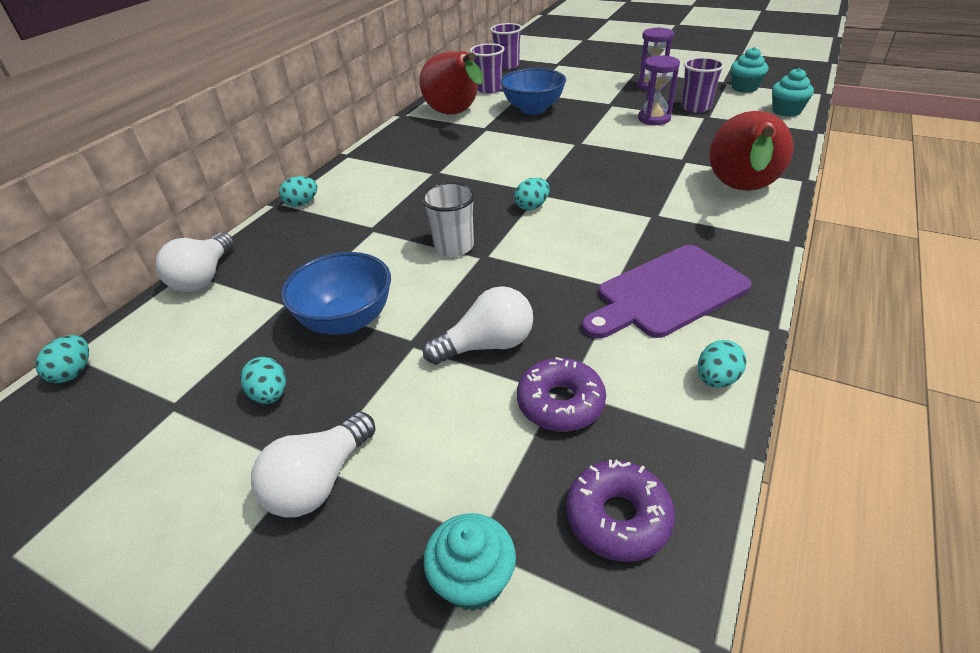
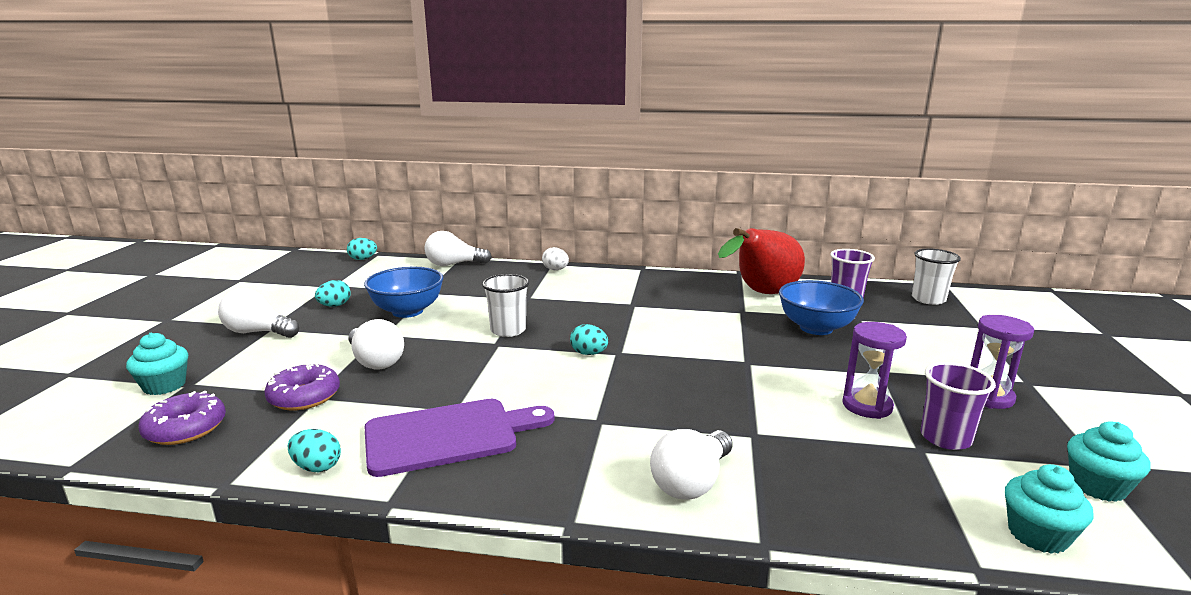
camera: 70 degrees right, 20 degrees down
turquoise egg [279,176,317,207] -> white egg [542,247,569,270]
purple cup [490,23,522,70] -> white cup [912,249,961,305]
purple cutting board [582,245,752,339] -> purple cutting board turned 120 degrees clockwise [364,399,555,477]
red pear [709,111,794,191] -> white light bulb [650,429,732,500]

